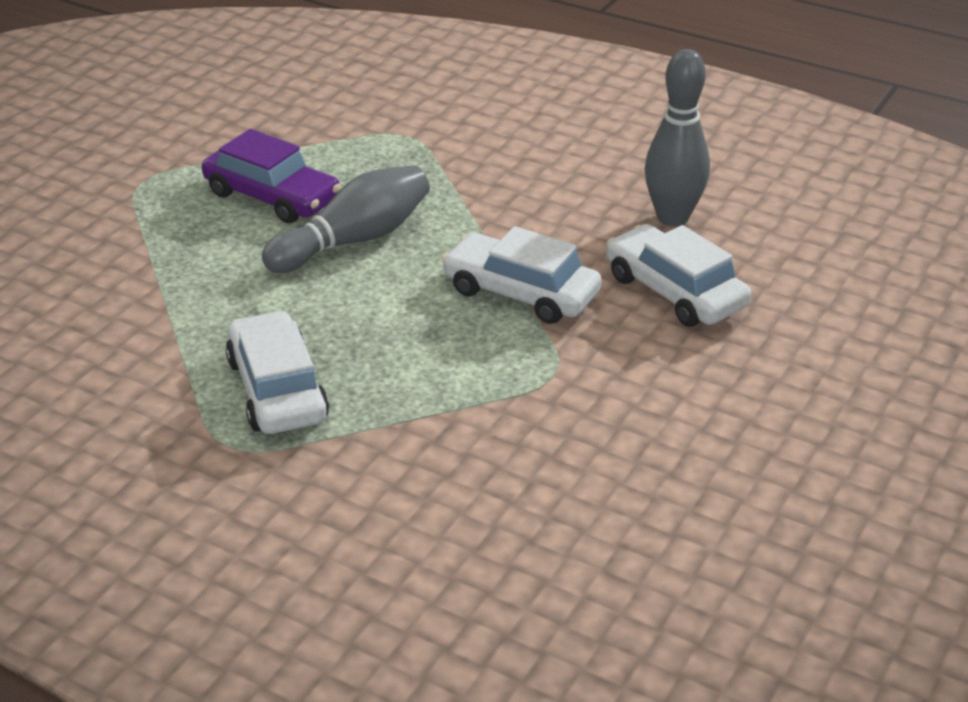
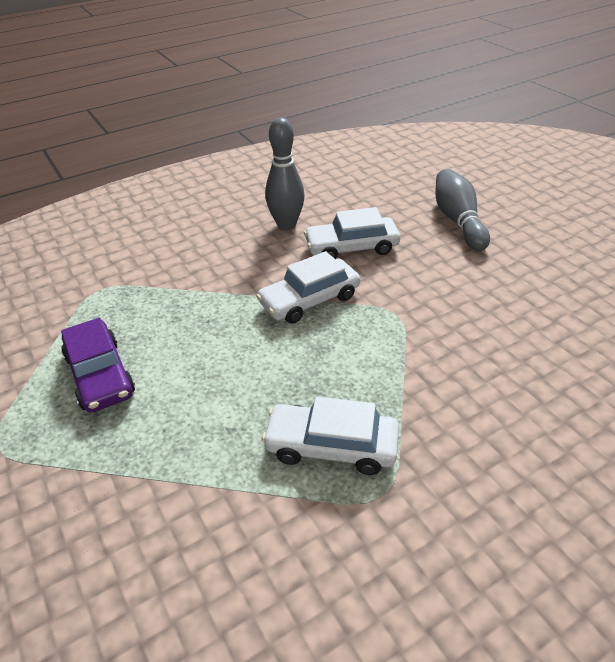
camera: 60 degrees left, 5 degrees up
purple car [202,129,341,223] -> purple car turned 90 degrees clockwise [61,318,135,413]
grey bowling pin [262,165,430,273] -> grey bowling pin moved to [436,169,490,251]

